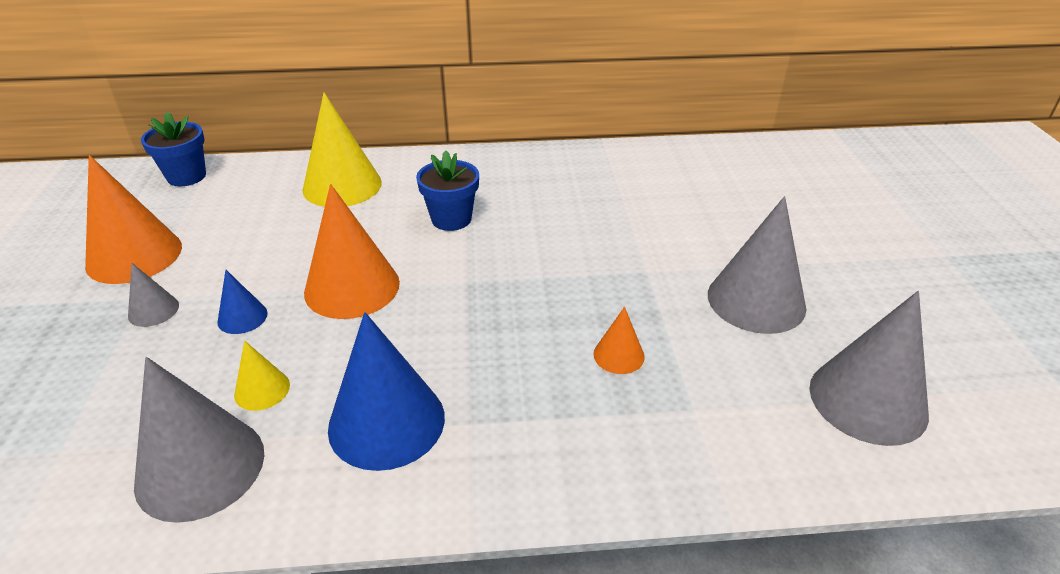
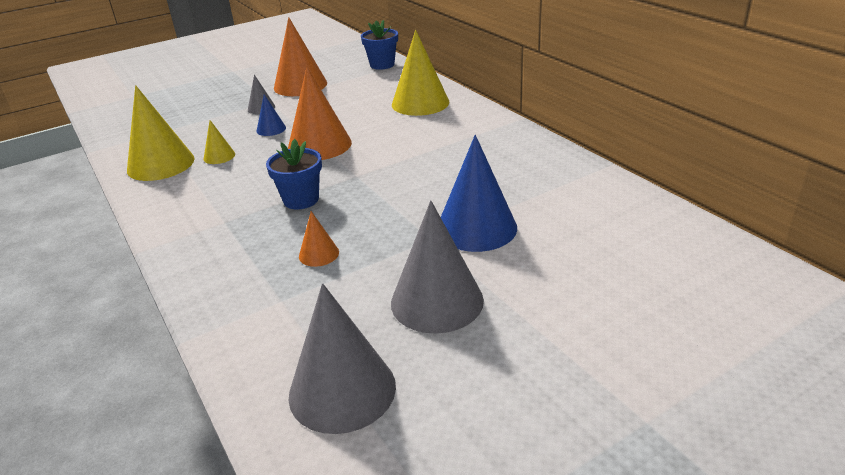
camera: 65 degrees right, 5 degrees down
grey cone [134,357,264,523] -> yellow cone [127,85,195,181]
blue cone [328,312,445,471] -> blue cone moved to [441,135,517,252]
blue flower pot [416,150,479,231] -> blue flower pot moved to [266,139,322,209]

